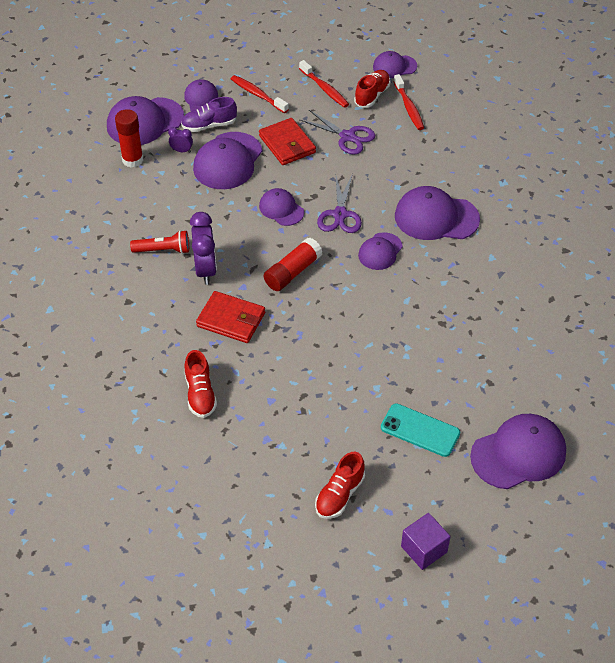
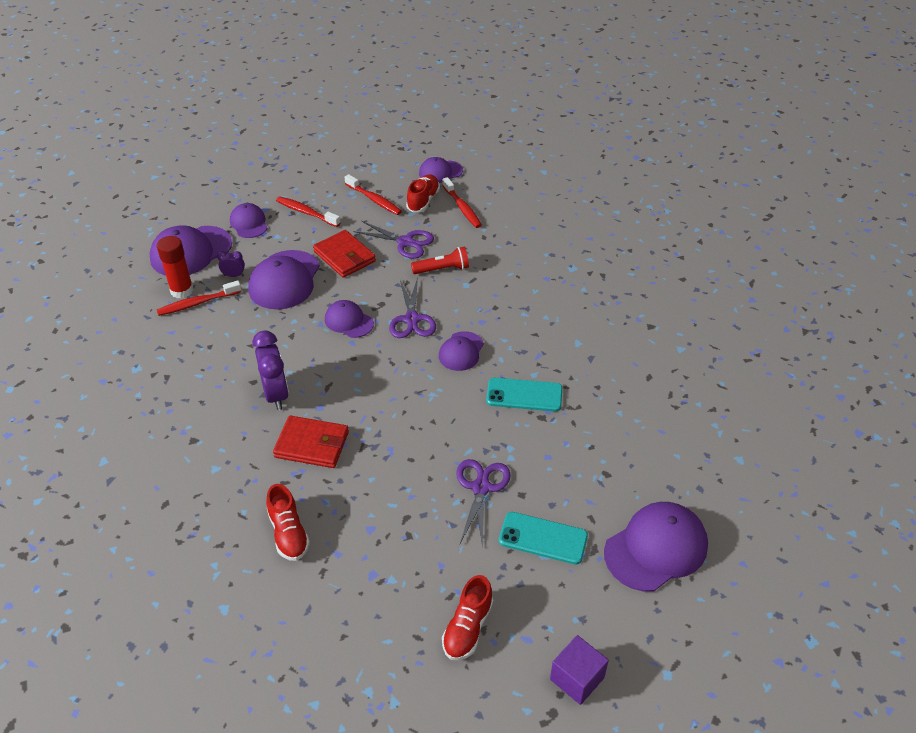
camera: 10 degrees left, 5 degrees down
red flashlight [130,230,189,254] -> red flashlight moved to [411,247,469,274]
purple shoe [181,97,237,132] -> none
red glue stick [264,238,323,291] -> none
purple cap [395,186,480,240] -> none
none -> red toothbrush [157,280,242,316]
none -> purple scissors [456,459,511,548]
none -> turquoise phone [486,378,562,412]

